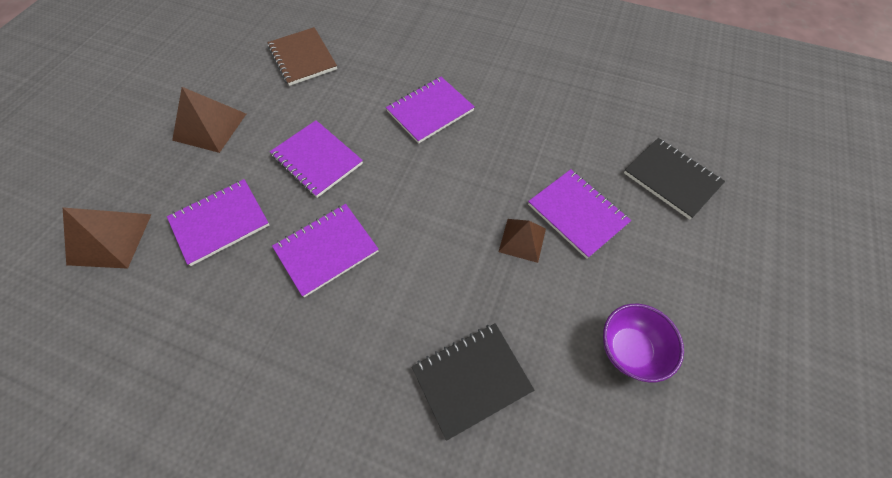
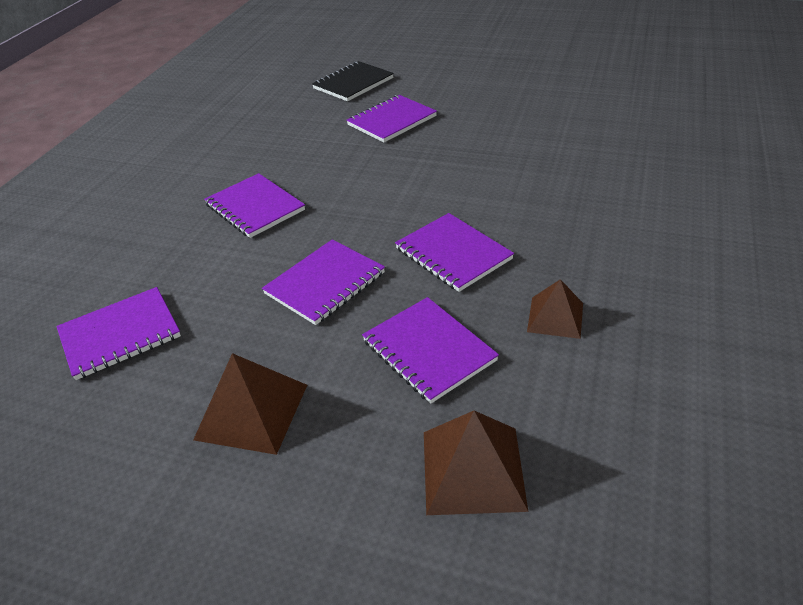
camera: 90 degrees left, 20 degrees down
brown notebook [268,27,337,86] -> purple notebook [56,287,181,380]
black notebook [412,323,534,441] -> none
brown pyramid [499,219,546,263] -> brown pyramid moved to [527,279,583,339]
purple bowl [603,304,684,382] -> none

